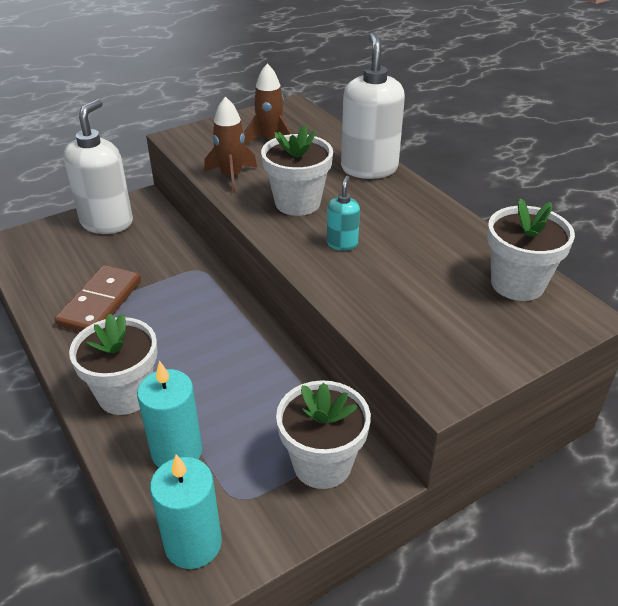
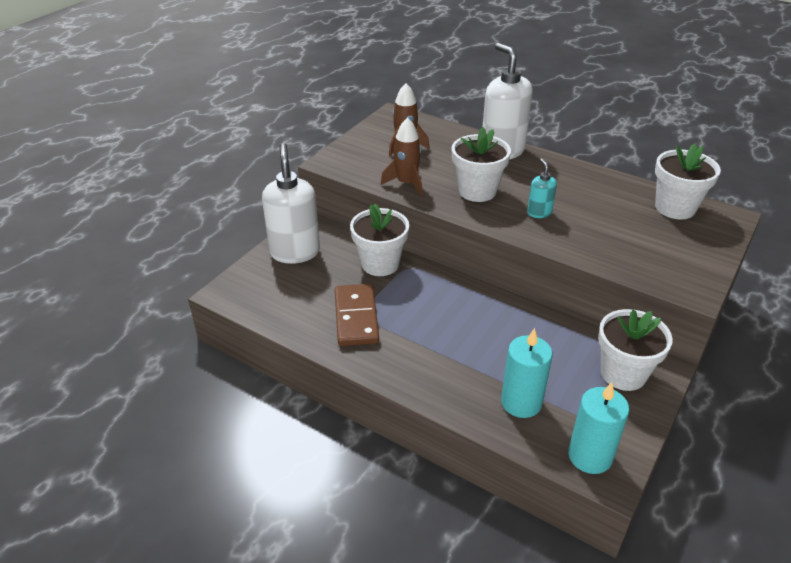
camera: 25 degrees left, 0 degrees up
white flower pot [69,313,157,415] -> white flower pot moved to [350,204,409,276]

